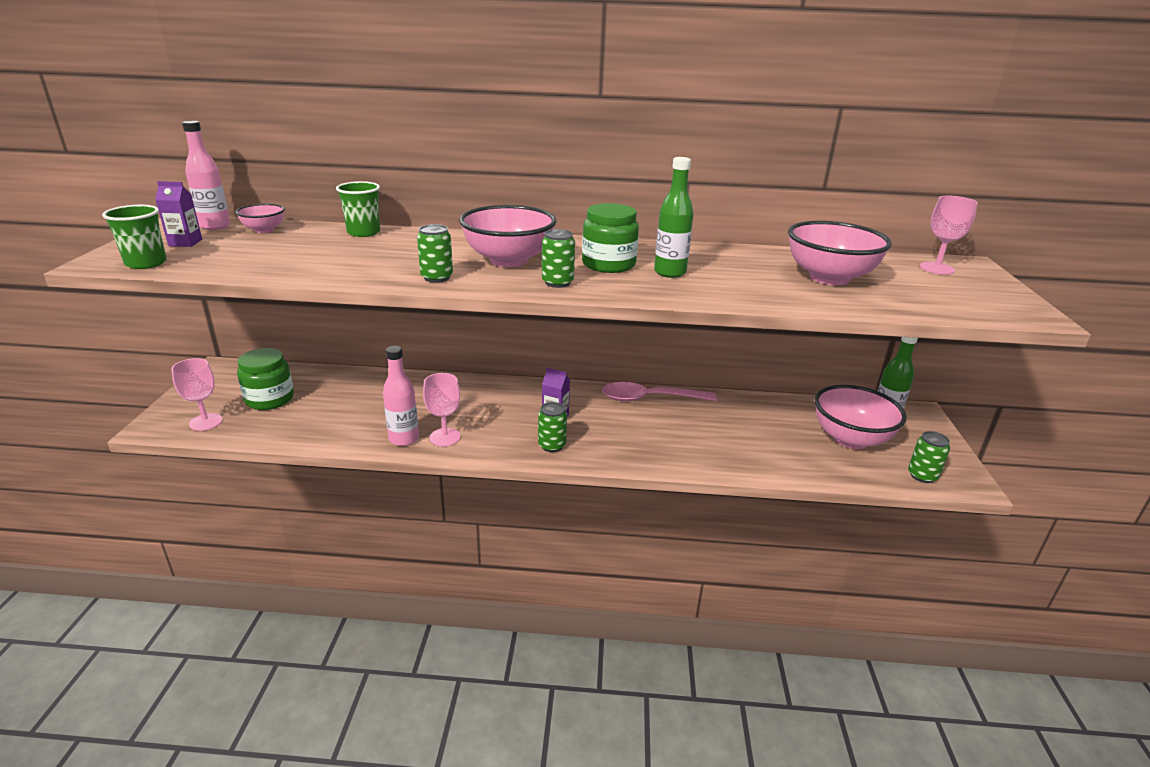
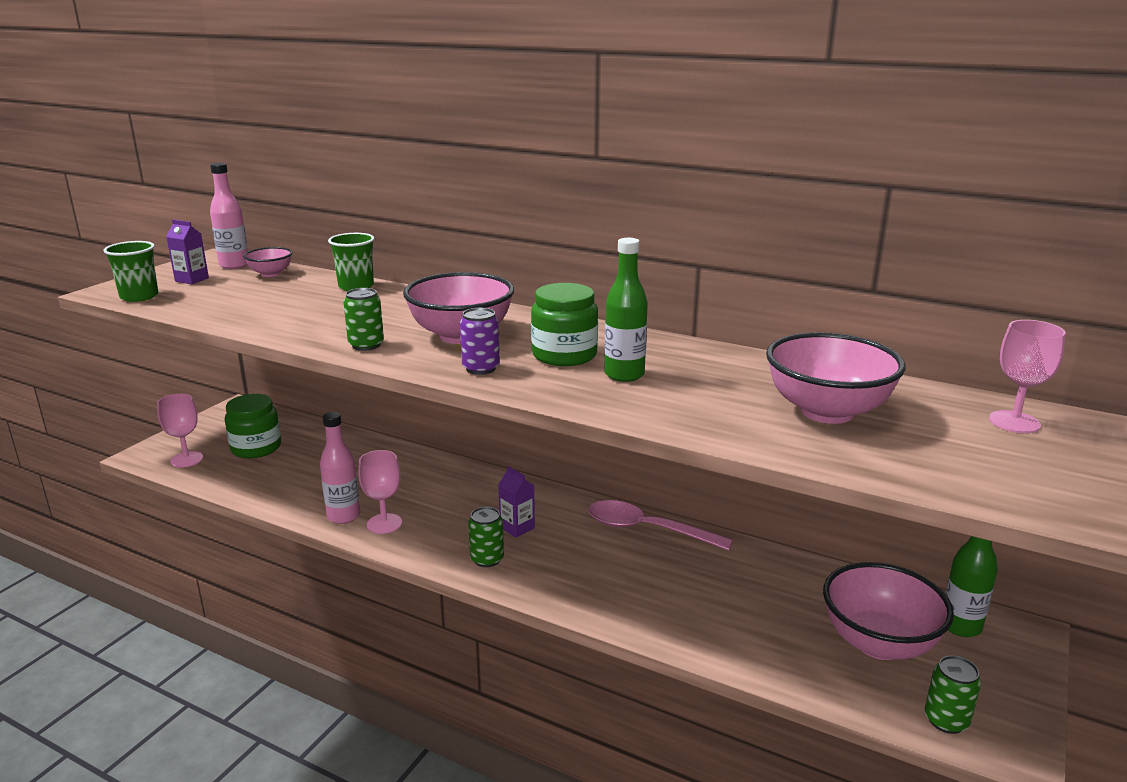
camera: 25 degrees right, 5 degrees down
green can [542,229,575,288] -> purple can [460,308,500,375]

